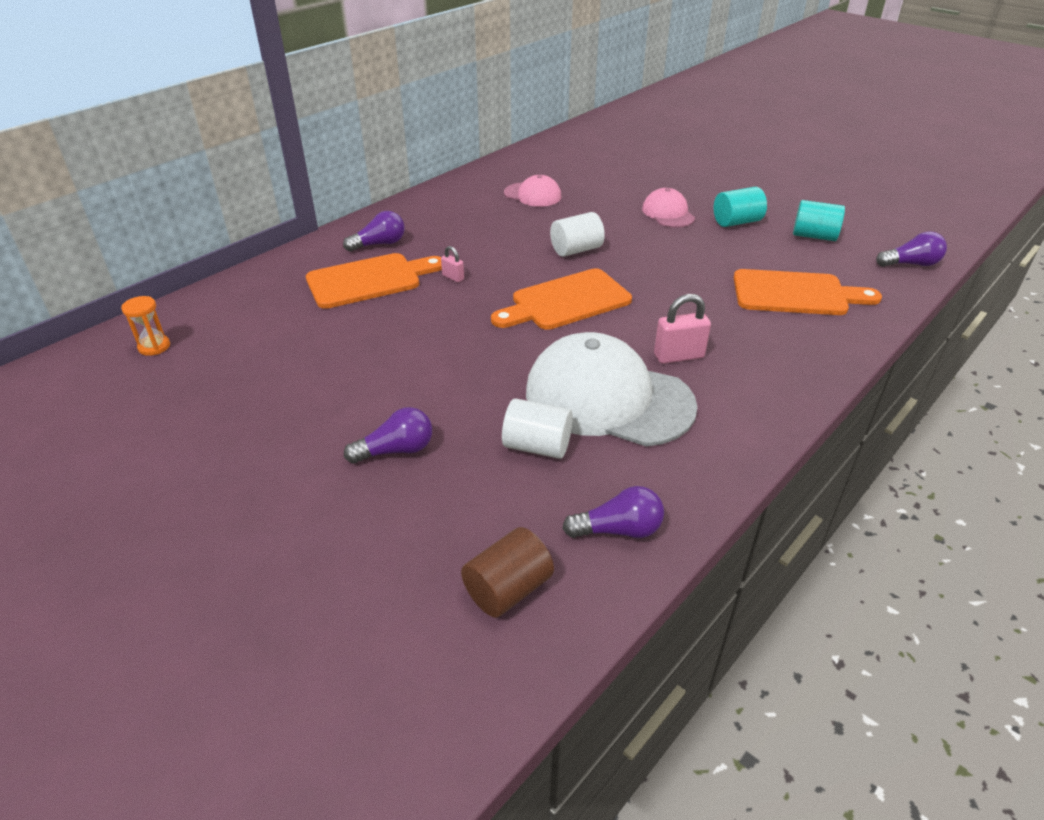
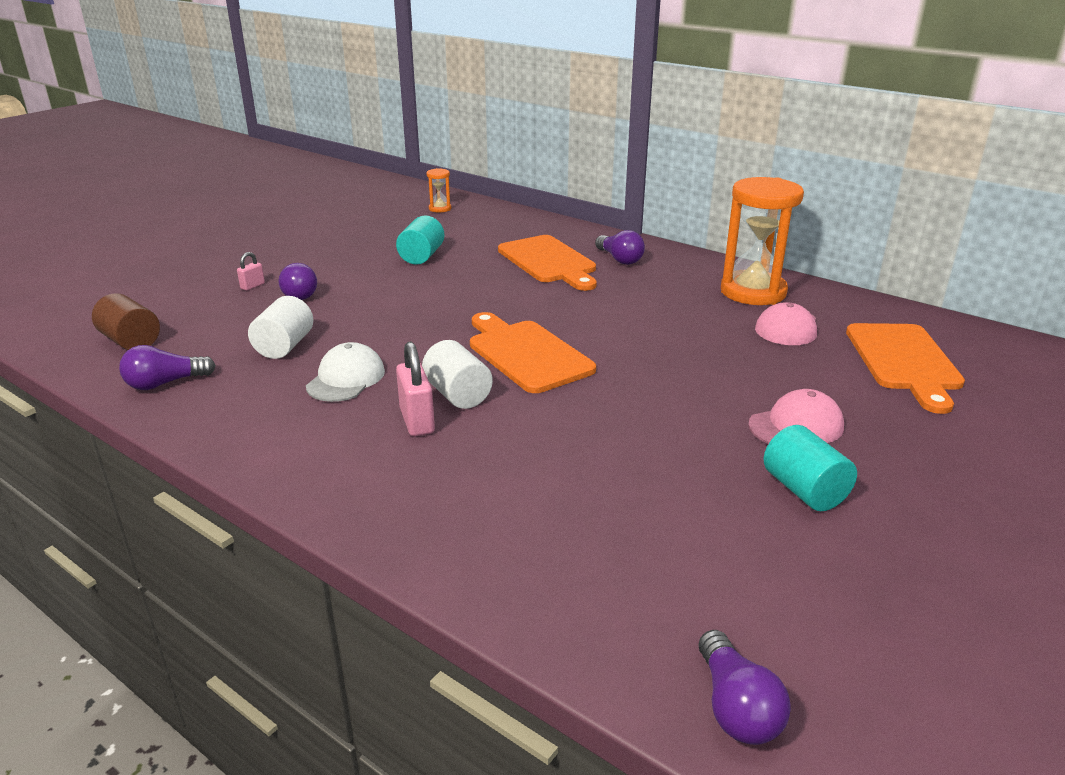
camera: 85 degrees right, 10 degrees down
pink padlock [441,246,464,282] -> pink padlock moved to [237,252,265,291]
white cap [526,332,697,446] -> white cap [306,342,385,402], size x0.50
white cylinder [550,212,605,257] -> white cylinder moved to [422,340,493,409]
purple light bulb [562,486,664,538] -> purple light bulb turned 75 degrees clockwise [119,345,216,390]
orange cutting board [734,269,882,315] -> orange cutting board moved to [846,323,965,414]
turquoise cylinder [793,200,845,241] -> turquoise cylinder moved to [396,215,444,265]
none -> orange hourglass [721,177,804,305]

